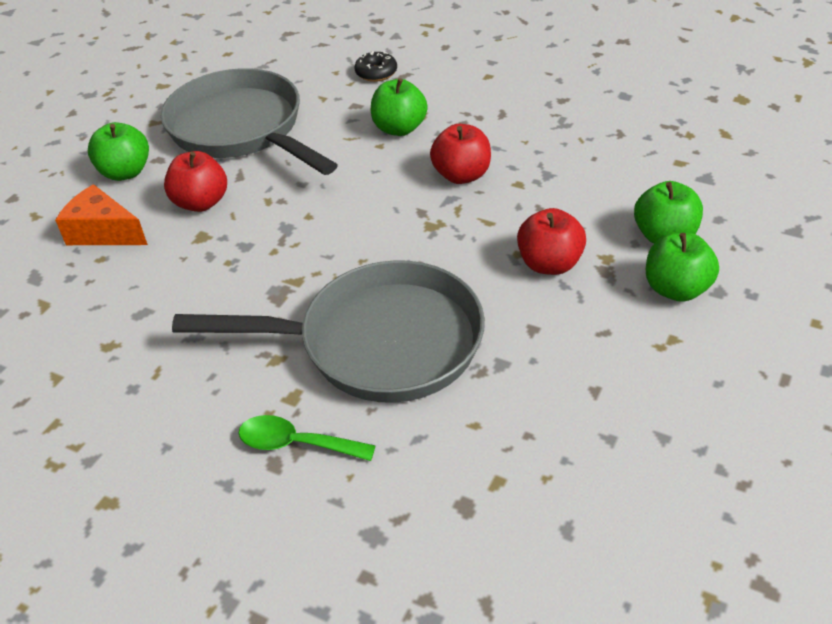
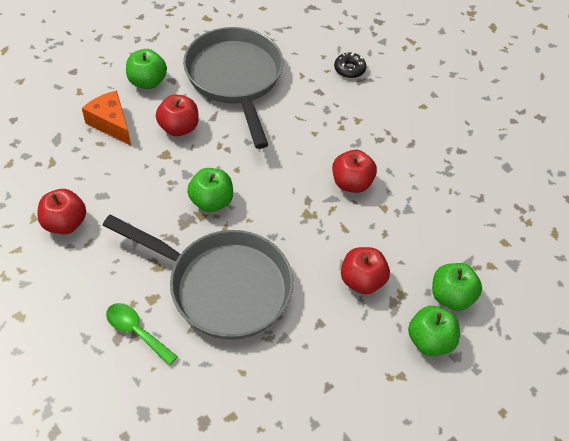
camera: 20 degrees right, 10 degrees up
green apple [370,78,427,136] -> green apple moved to [187,168,233,212]
none -> red apple [37,189,86,234]

